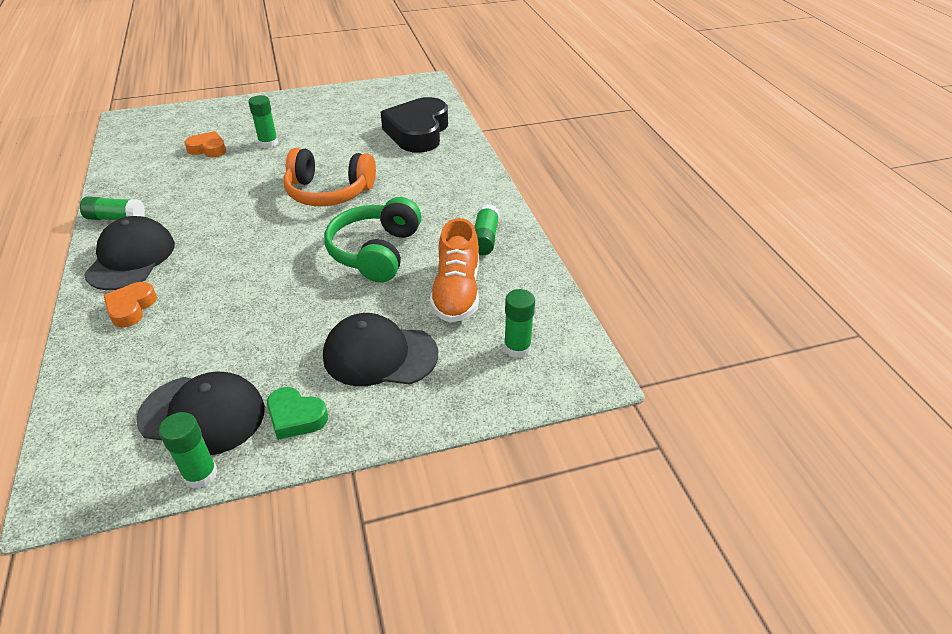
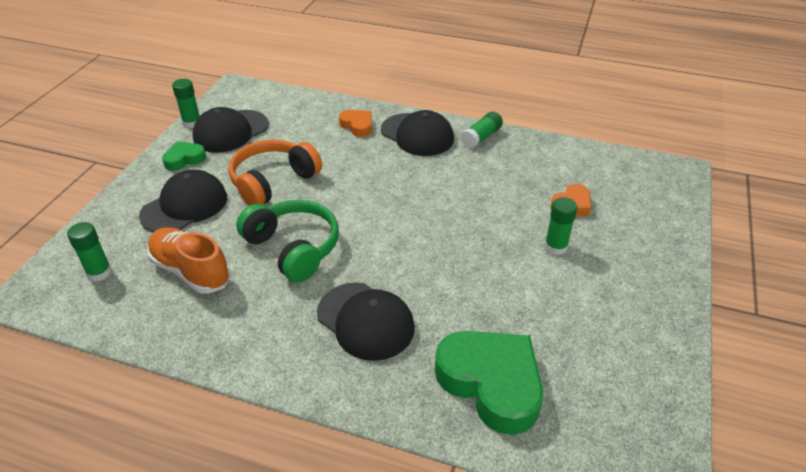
camera: 125 degrees right, 0 degrees up
orange headphones [284,148,376,206] -> orange headphones moved to [228,139,322,206]
black heart [381,97,448,153] -> green heart [435,331,543,435]
green glue stick [474,204,500,255] -> none
none -> black cap [317,282,415,361]

